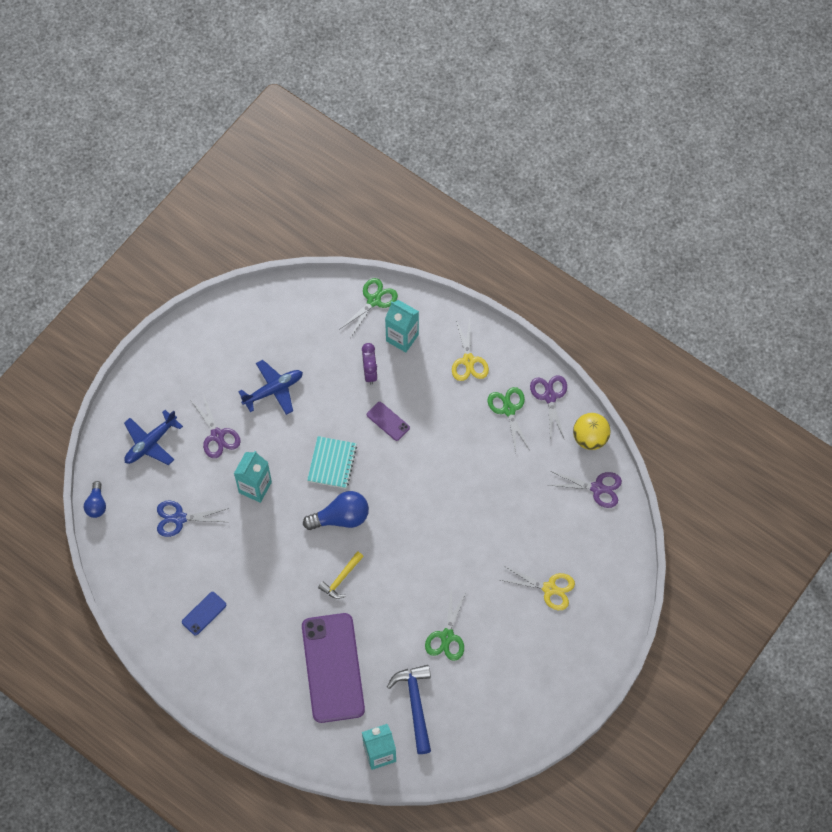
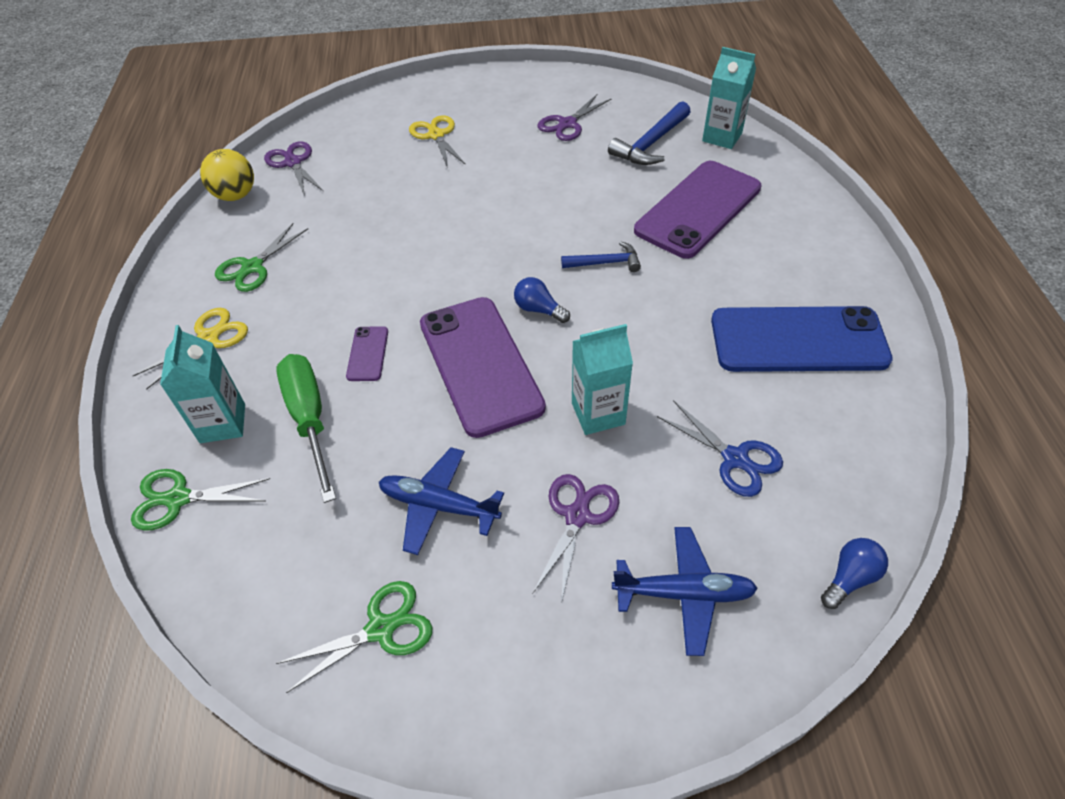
camera: 130 degrees left, 15 degrees down
blue phone [182,592,226,635] -> blue phone [711,306,893,372], size x2.36
blue light bulb [303,491,369,530] -> blue light bulb [514,277,570,323], size x0.61
turquoise notebook [307,436,357,489] -> purple phone [420,297,546,438]
yellow hammer [318,551,364,599] -> blue hammer [561,241,641,272]
purple clock [362,343,378,384] -> green screwdriver [276,354,336,503]
green scissors [425,587,466,661] -> green scissors moved to [276,581,432,693]
purple scissors [530,375,567,440] -> purple scissors moved to [538,95,611,141]

